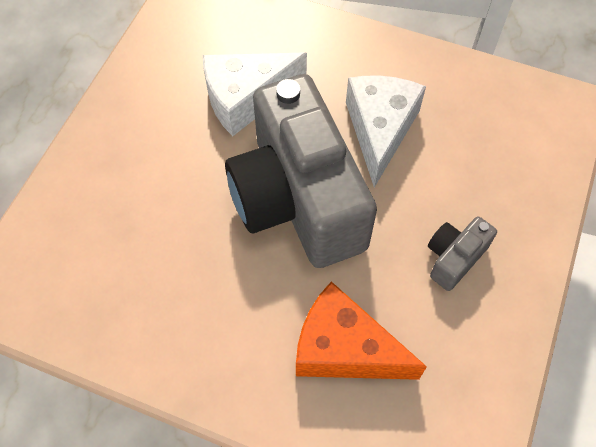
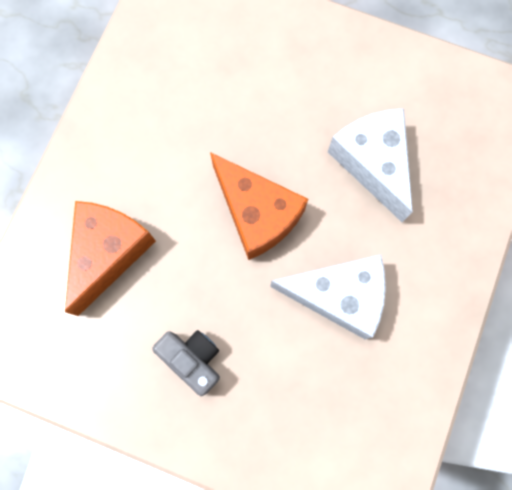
camera: 90 degrees right, 15 degrees up
grey camera [225,74,377,268] -> orange cheese [210,152,308,260]

